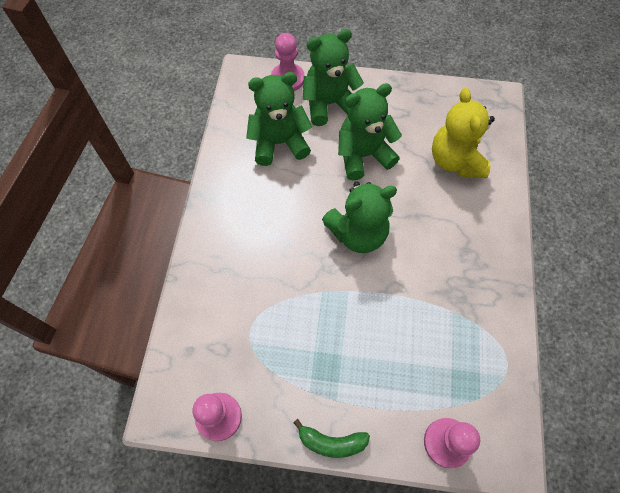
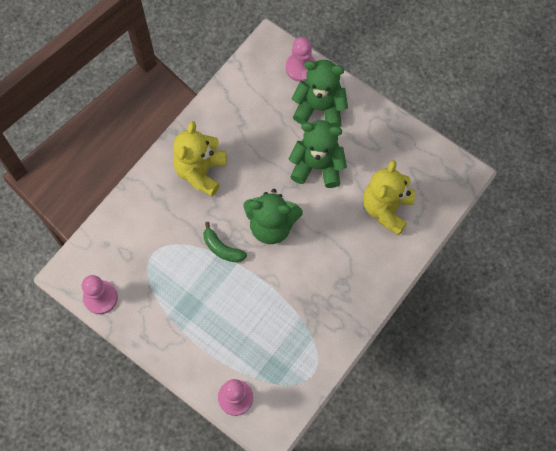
camera: 30 degrees right, 5 degrees up
green teddy bear [246,72,312,166] -> none
green banana [293,419,370,458] -> green banana moved to [204,222,247,263]
none -> yellow teddy bear [173,121,226,197]

